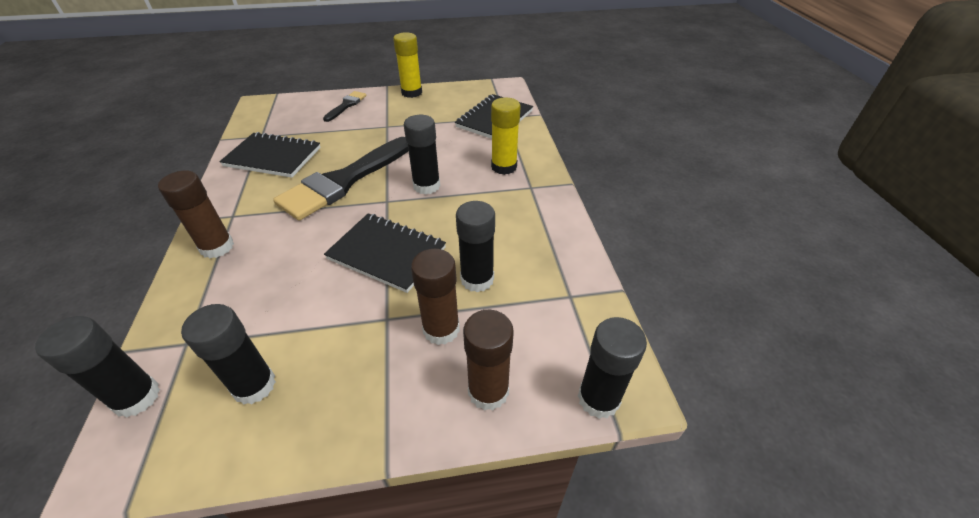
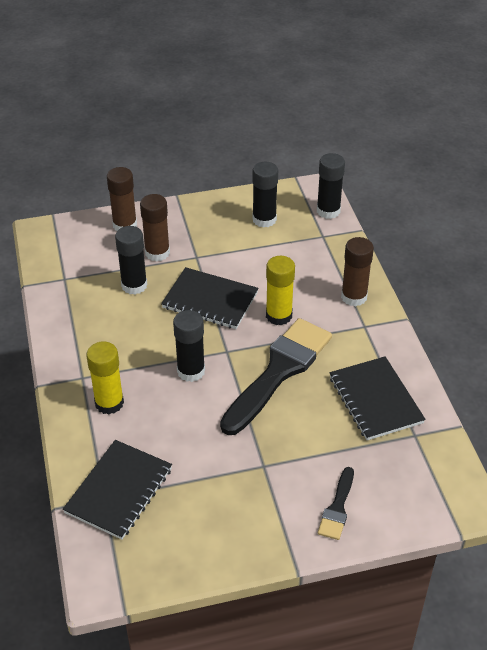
camera: 175 degrees right, 0 degrees up
black notebook [219,132,321,178] -> black notebook turned 60 degrees clockwise [330,356,426,440]
yellow glue stick [393,32,422,98] -> yellow glue stick moved to [266,256,295,326]
black glue stick [578,317,647,419] -> none

